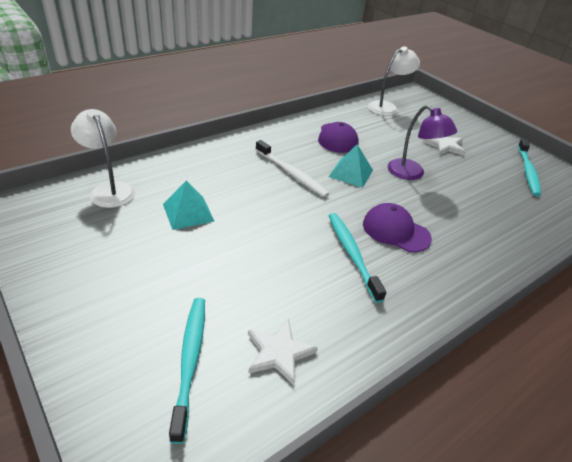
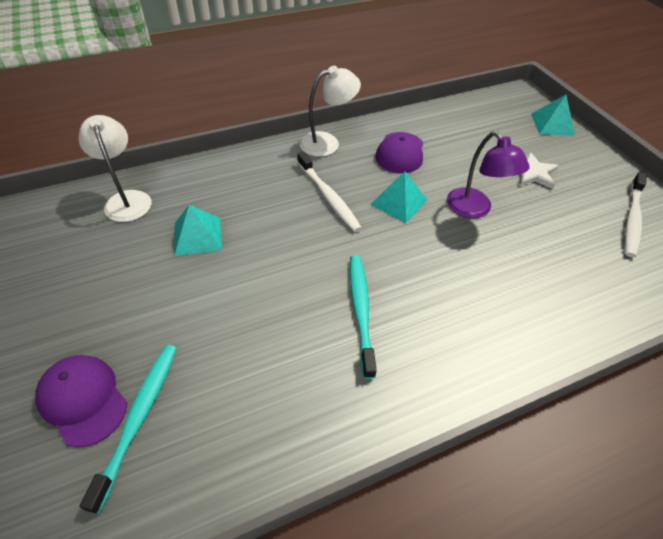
camera: 15 degrees right, 10 degrees up
white star [248,319,318,385] -> none
purple cap [363,203,432,252] -> purple cap moved to [35,355,128,447]
white lamp [368,46,420,116] -> white lamp moved to [299,66,361,157]
turquoise toothbrush [518,138,541,196] -> white toothbrush [625,172,647,258]
none -> turquoise pyramid [531,95,575,136]

